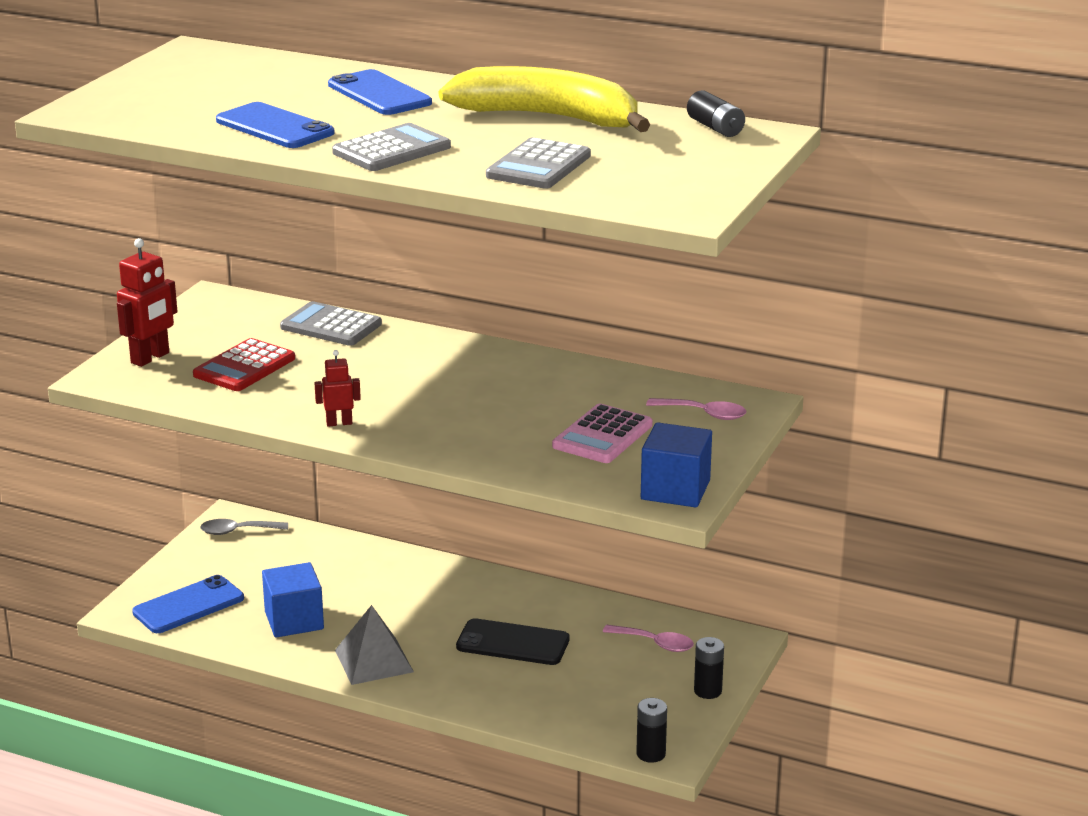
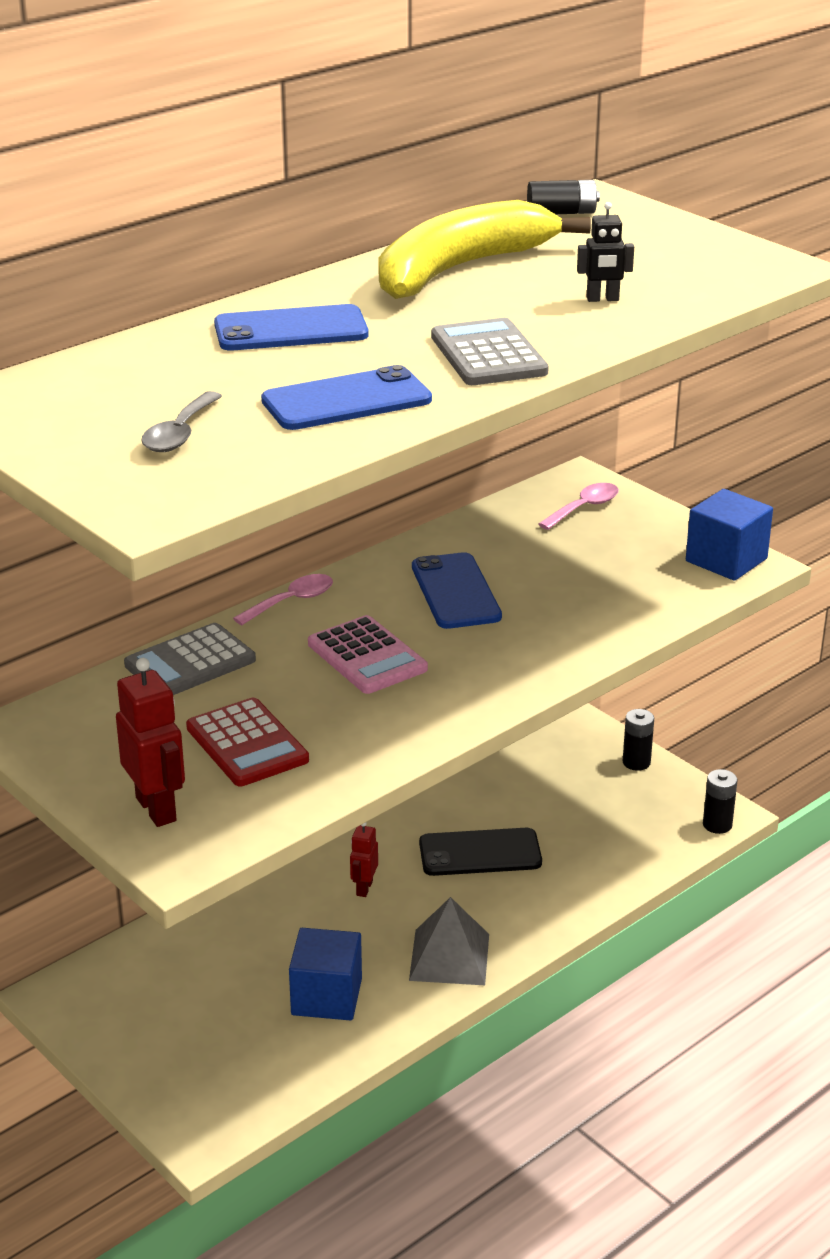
camera: 65 degrees left, 5 degrees up
blue phone [132,575,244,633] -> blue phone moved to [412,552,502,629]
grey spoon [200,519,288,535] -> grey spoon moved to [141,391,222,452]
red robot [315,350,361,427] -> red robot moved to [350,822,378,897]
black phone [456,618,570,665] -> black phone turned 45 degrees clockwise [419,828,542,876]
grey calculator [486,137,591,189] -> black robot [577,202,634,302]
pink calculator [552,404,653,463] -> pink calculator moved to [308,615,428,694]
pink spoon [603,625,694,652] -> pink spoon moved to [233,574,333,625]

